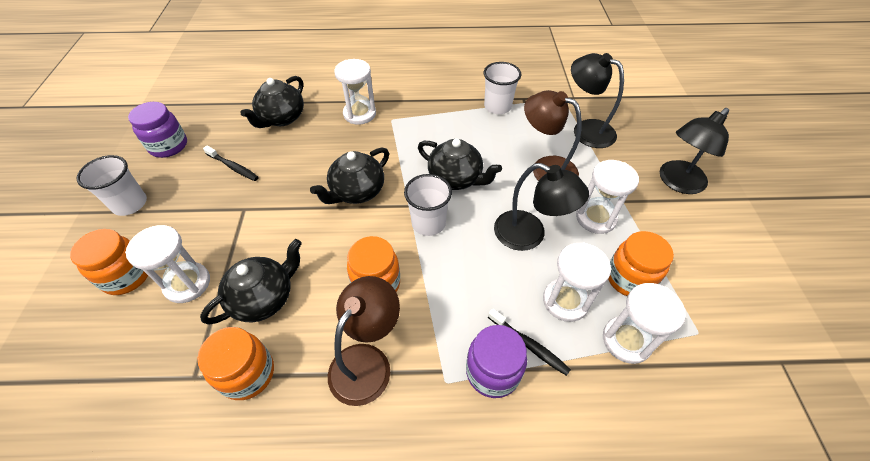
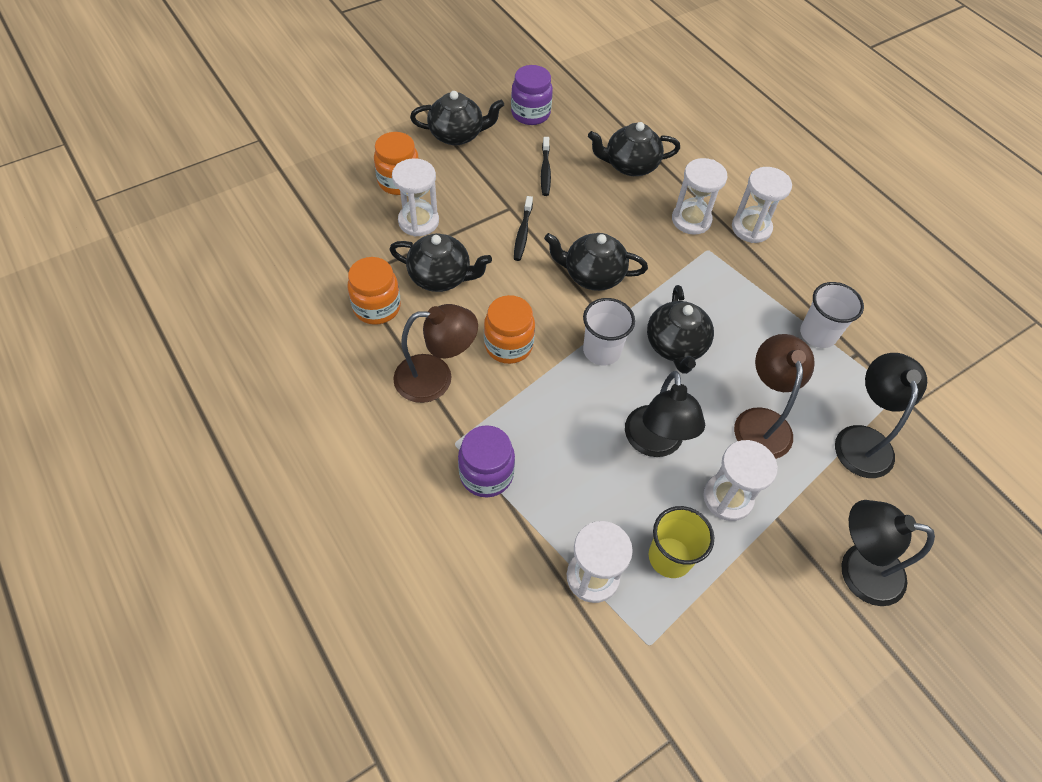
camera: 55 degrees right, 5 degrees up
white cup [77,155,147,216] -> black teapot [410,91,504,145]
black toothbrush [488,308,571,376] -> black toothbrush moved to [514,196,533,261]
white hourglass [543,243,611,322] -> white hourglass moved to [732,167,792,243]
orange jar [608,231,674,296] -> yellow cup [649,506,714,578]

